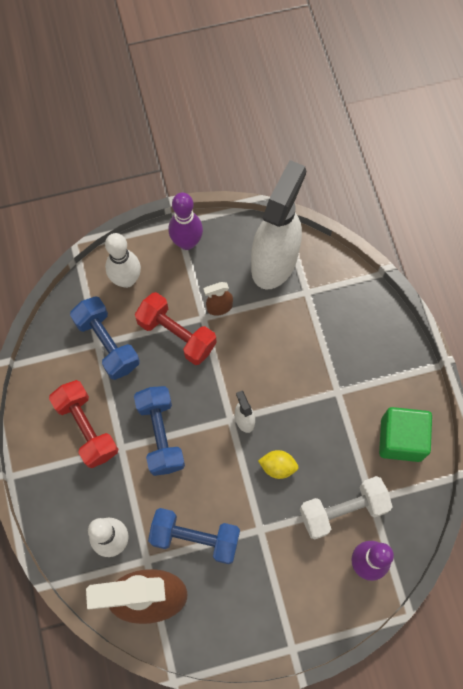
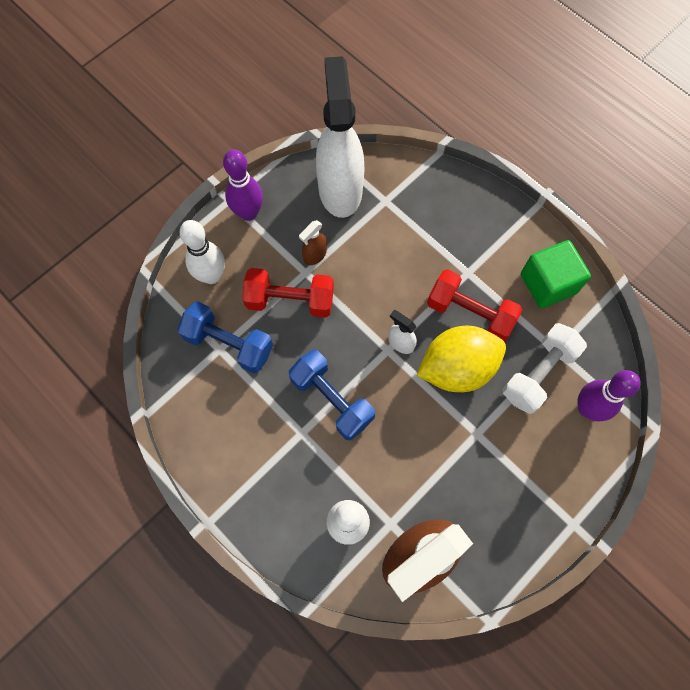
camera: 30 degrees left, 0 degrees up
red dumbbell [49,380,118,468] -> red dumbbell moved to [427,269,522,342]
blue dumbbell [148,508,240,564] -> none
yellow lemon [258,450,298,479] -> yellow lemon [417,326,506,392], size x2.14

